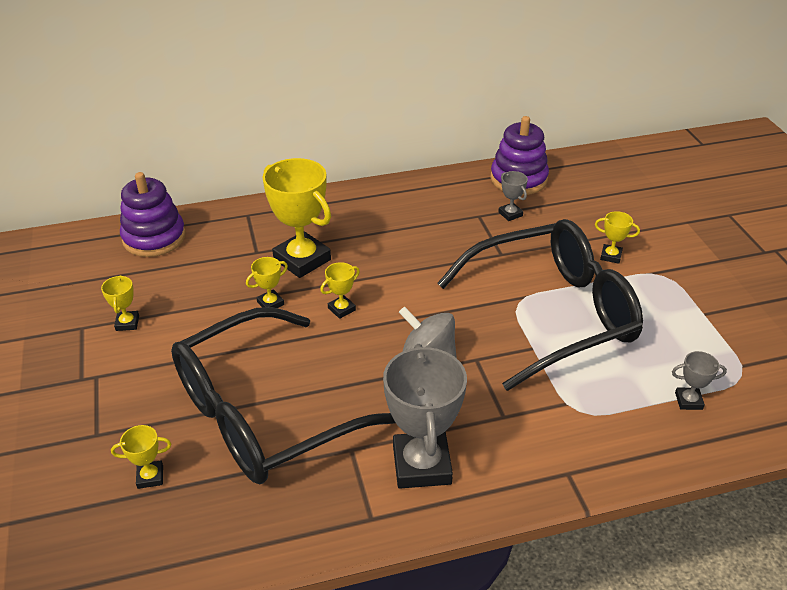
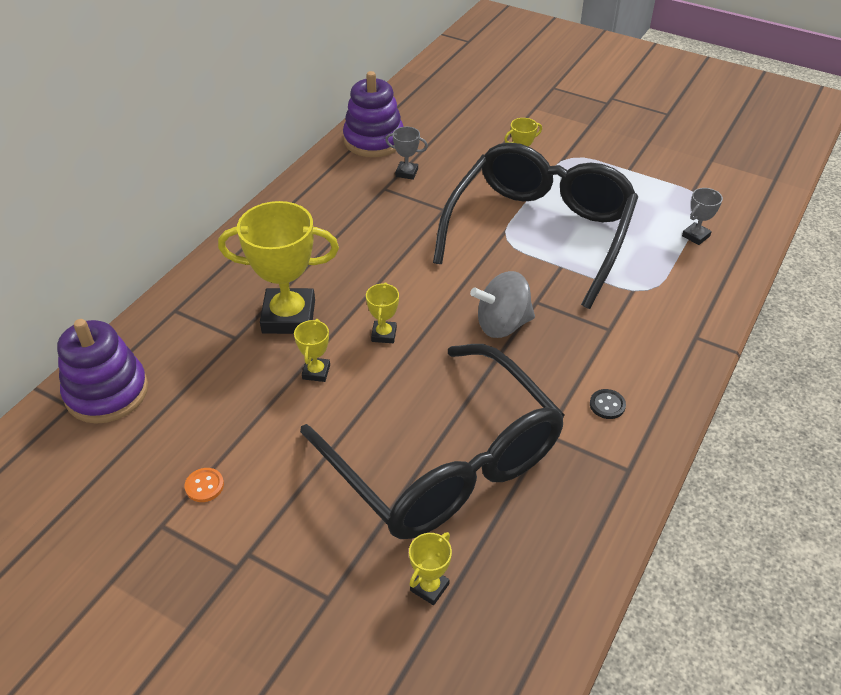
camera: 45 degrees left, 5 degrees up
yellow trophy [101,275,139,331] -> orange button [185,468,224,502]
black glasses [171,307,396,484] -> black glasses turned 45 degrees counterclockwise [300,344,564,539]
grey trophy [383,344,467,489] -> black button [590,389,626,419]

